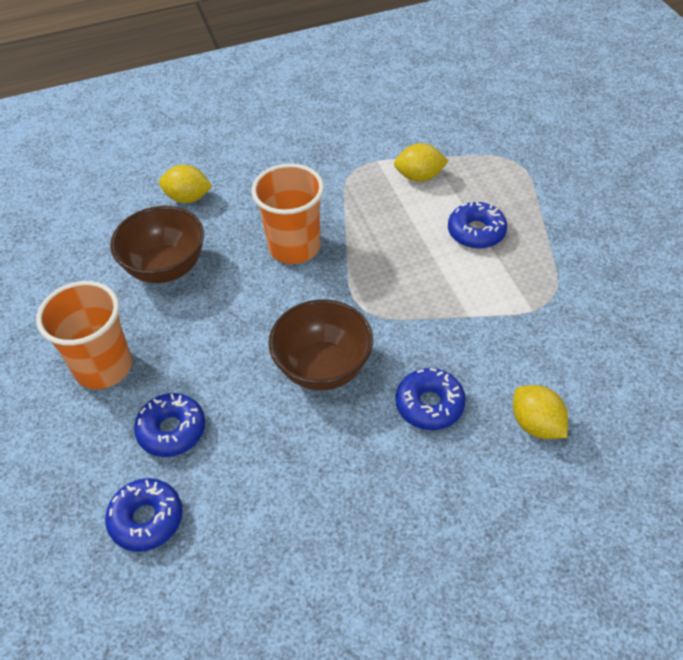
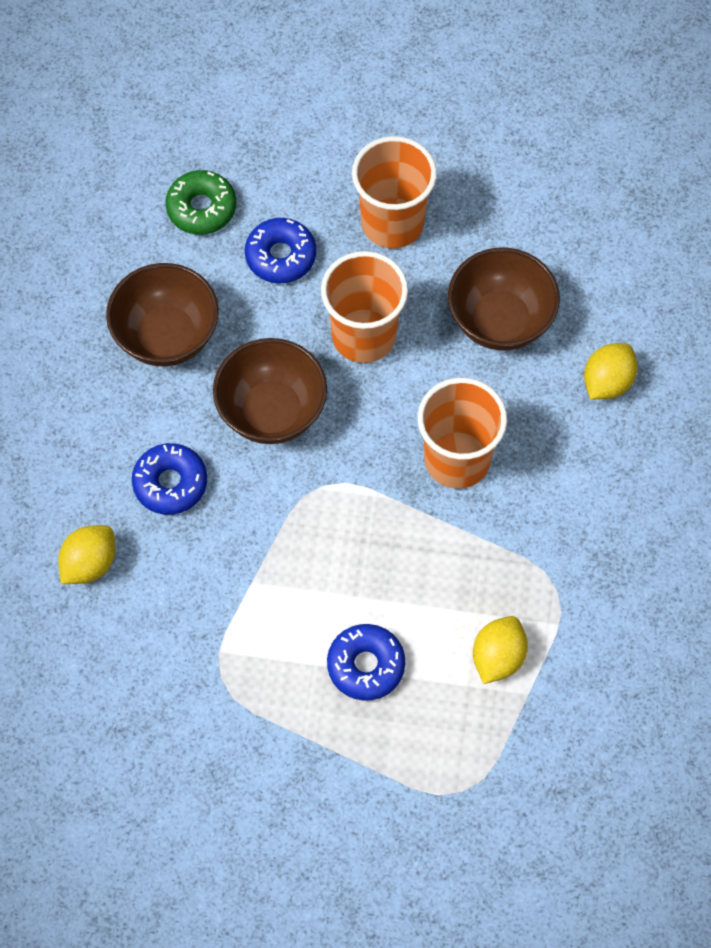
camera: 115 degrees right, 15 degrees up
blue donut [105,478,183,552] -> green donut [165,170,236,235]
yellow lemon [513,385,568,439] -> yellow lemon turned 45 degrees counterclockwise [58,525,115,584]
none -> brown bowl [106,263,219,366]
none -> orange cup [321,251,408,363]

